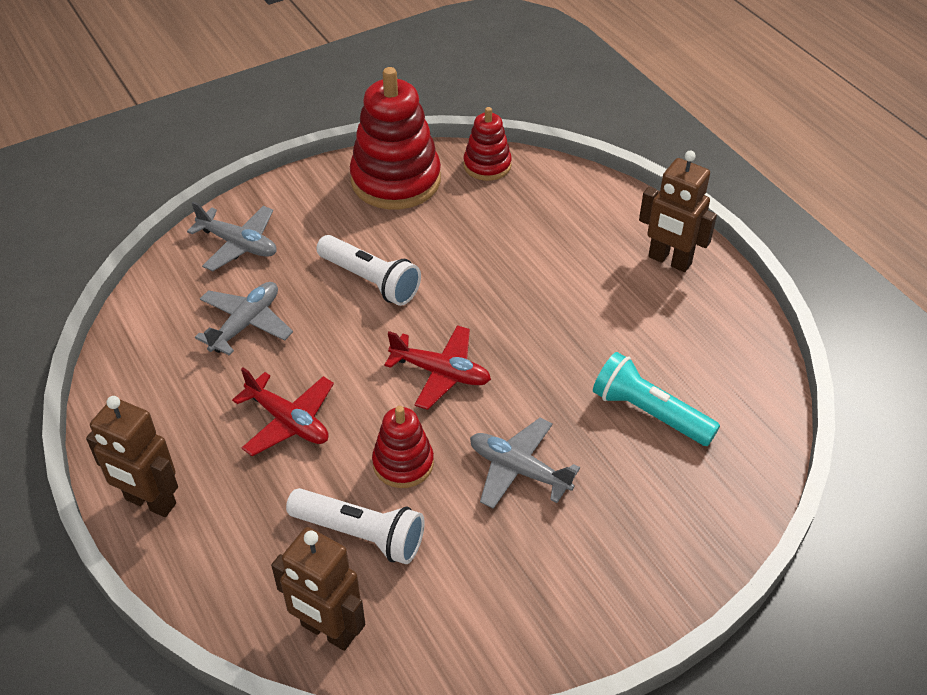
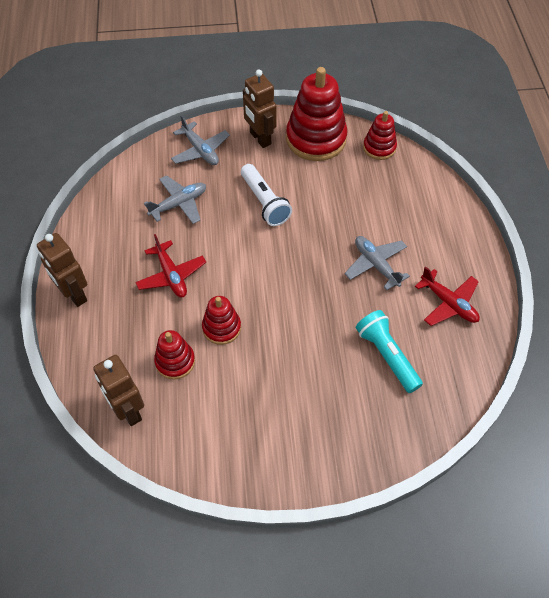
camera: 25 degrees right, 10 degrees up
white flashlight [286,488,425,564] -> red stacking toy [154,330,195,380]
red plane [384,325,491,410] -> red plane moved to [415,266,480,326]
grey plane [470,418,580,509] -> grey plane moved to [345,236,410,290]
brown robot [639,151,717,272] -> brown robot moved to [243,69,277,148]

